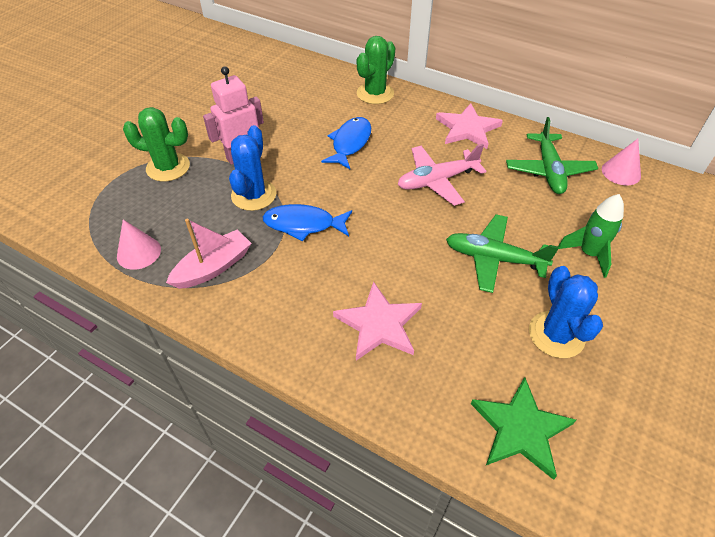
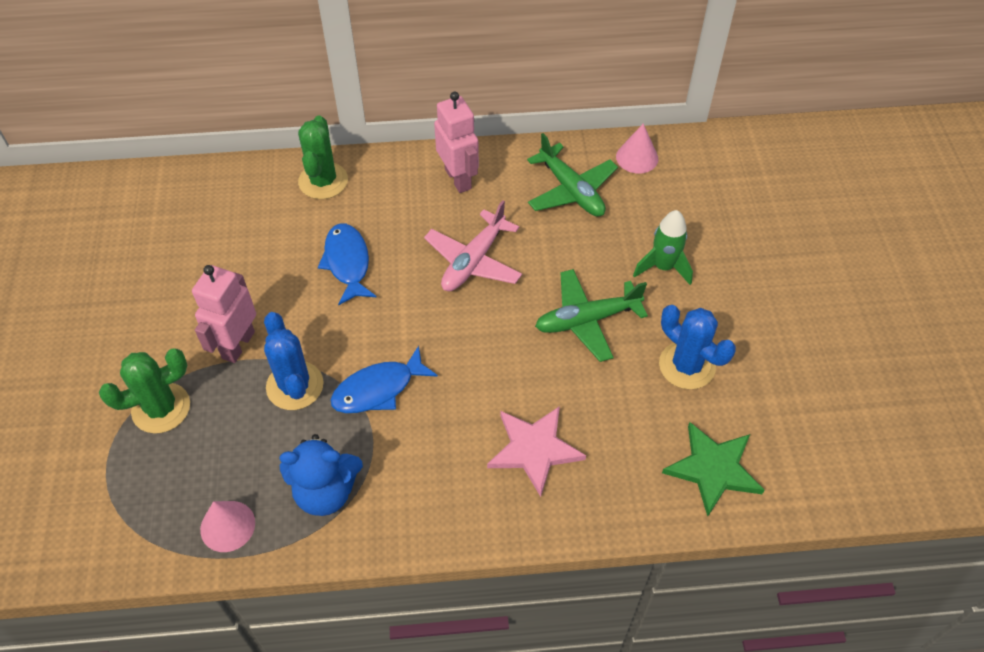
camera: 35 degrees left, 5 degrees up
pink boat [166,219,252,289] -> blue teddy bear [280,434,363,516]
pink star [436,103,503,149] -> pink robot [434,92,479,193]

